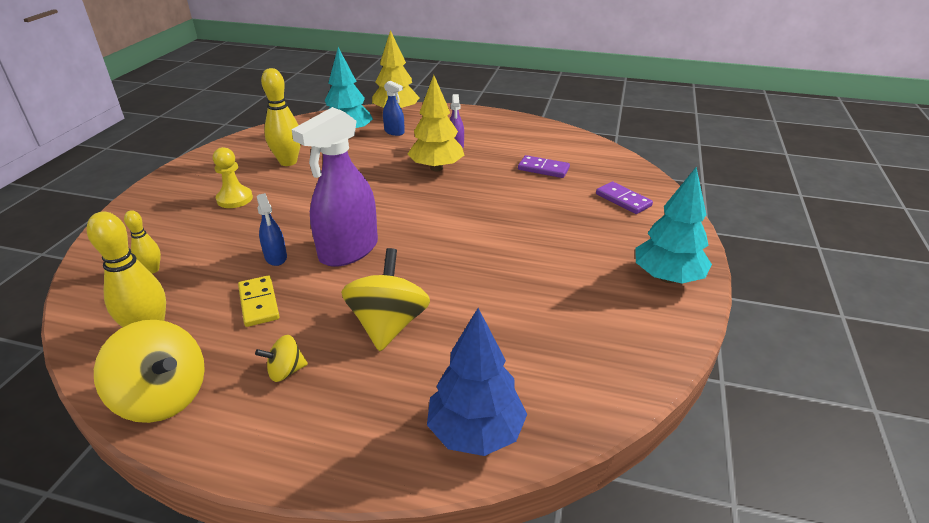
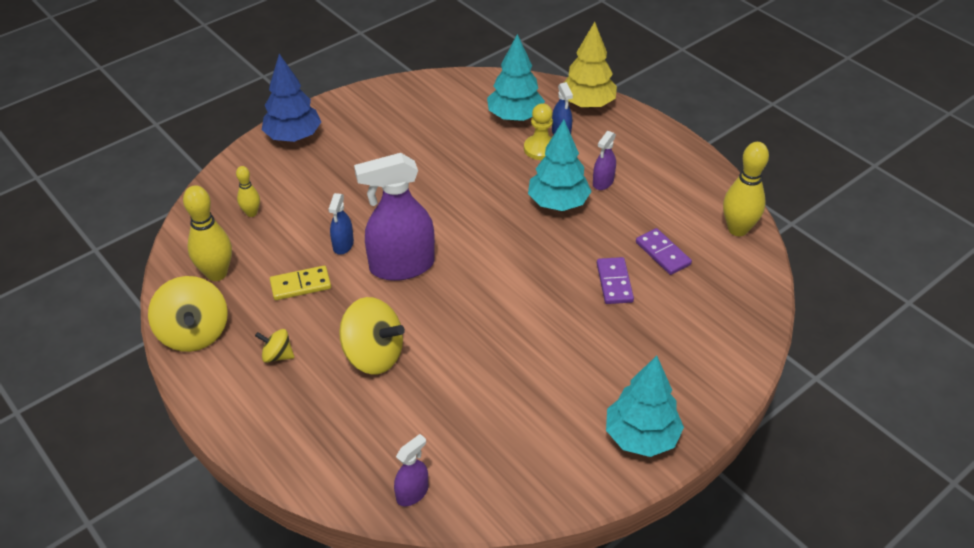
camera: 35 degrees right, 10 degrees up
yellow pawn [213,147,253,208] -> yellow pawn moved to [524,103,553,160]
yellow domino [238,276,280,327] -> yellow domino turned 60 degrees clockwise [270,265,331,300]
yellow bowling pin [261,68,301,166] -> yellow bowling pin moved to [723,142,769,236]
yellow spinning top [341,248,430,351] -> yellow spinning top turned 75 degrees clockwise [339,297,405,374]
yellow tree [407,75,464,171] -> turquoise tree [528,119,592,211]
blue tree [427,308,527,456] -> blue tree moved to [262,54,321,142]
purple domino [596,181,653,214] -> purple domino moved to [597,257,634,304]
none -> purple spray bottle [394,434,428,506]

